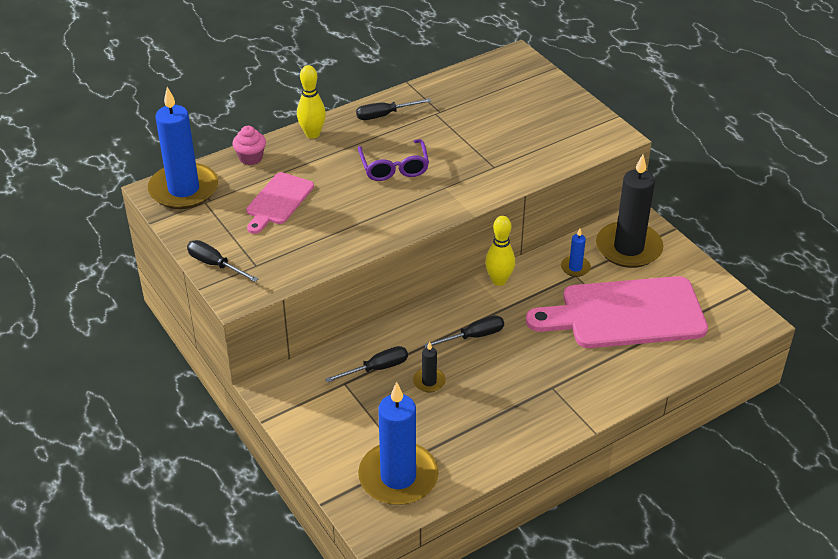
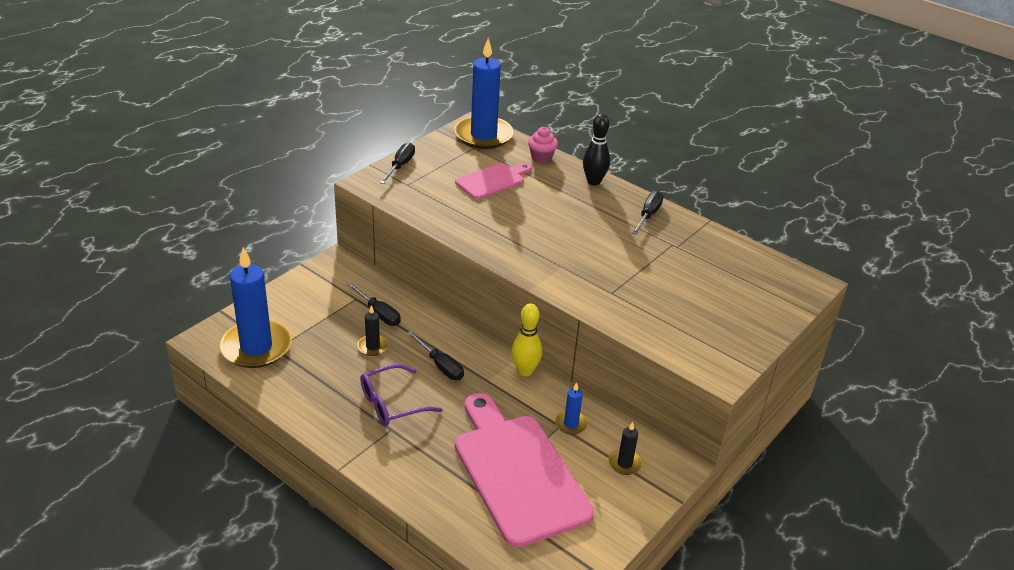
camera: 70 degrees right, 5 degrees down
pink cutting board [246,172,314,234] -> pink cutting board turned 135 degrees clockwise [455,163,532,199]
yellow bowling pin [297,65,326,139] -> black bowling pin [583,114,610,185]
black screwdriver [356,98,431,120] -> black screwdriver turned 60 degrees clockwise [632,191,663,235]
purple glasses [358,139,429,181] -> purple glasses moved to [360,364,443,426]
black candle [596,155,663,268] -> black candle [608,422,642,475], size x0.44

